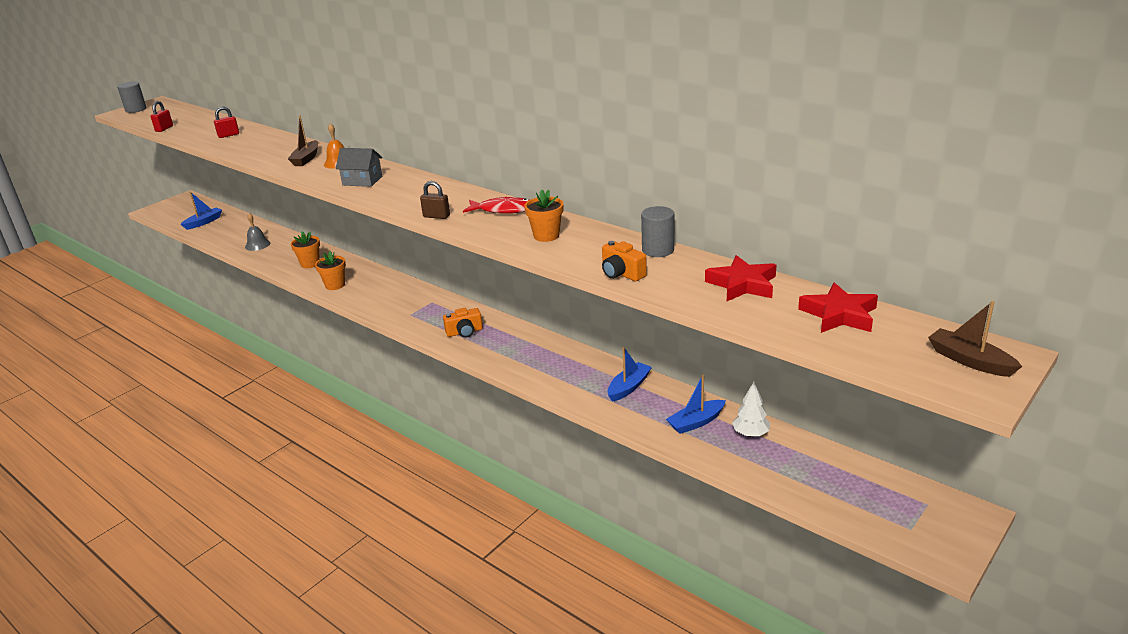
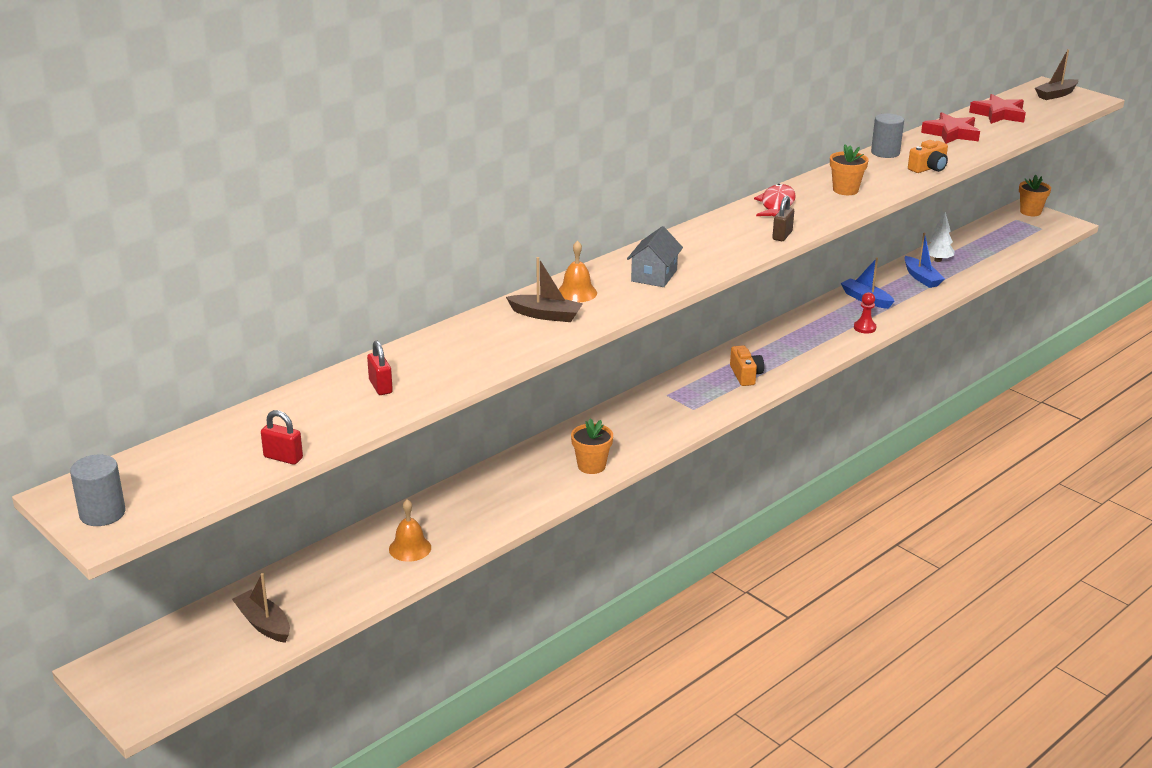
camera: 85 degrees left, 0 degrees up
blue boat [181,192,222,230] -> brown boat [232,573,290,643]
grey bell [245,213,270,251] -> orange bell [389,499,431,562]
orange flower pot [291,231,320,268] -> orange flower pot moved to [1019,175,1051,216]
none -> red pawn [854,292,877,334]

